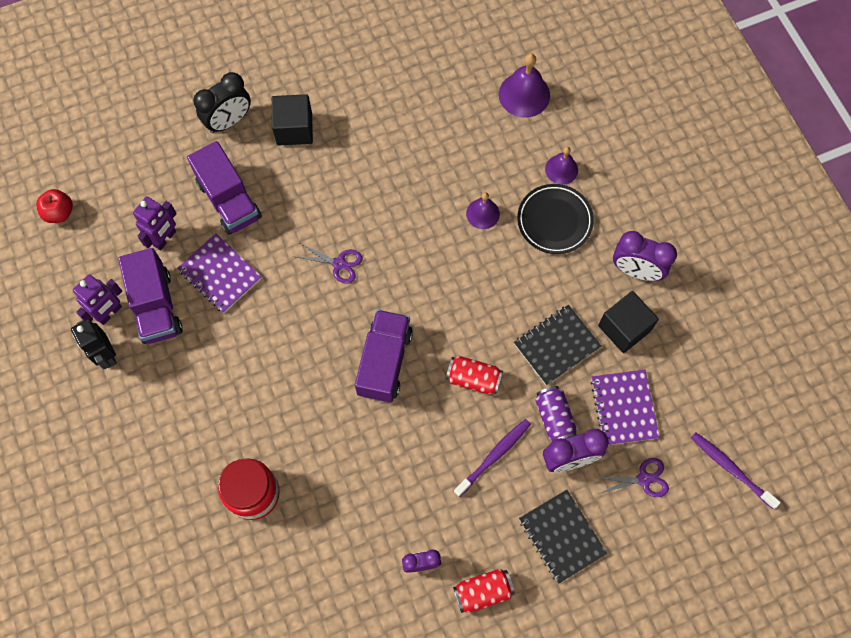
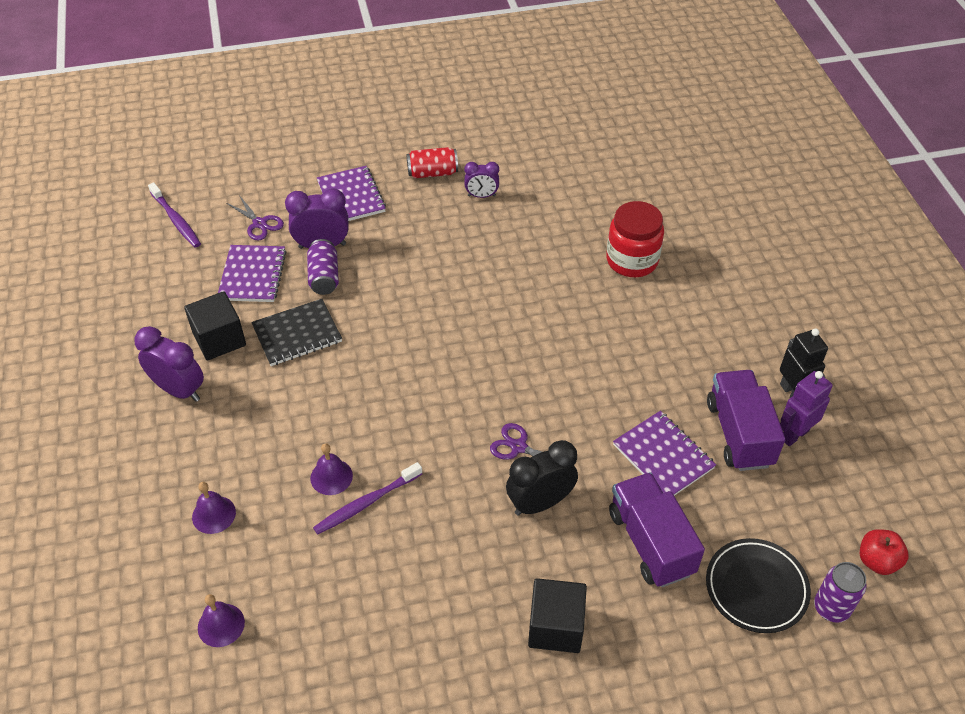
camera: 170 degrees left, 20 degrees down
purple robot [133,197,177,250] -> none
black clock [193,72,251,133] -> black clock moved to [506,440,578,516]
purple truck [355,310,413,403] -> none
red can [446,356,503,394] -> none
purple toothbrush [454,419,531,497] -> purple toothbrush moved to [313,462,422,535]
purple bell [499,53,550,118] -> purple bell [198,594,245,647], size x0.63
black plate [517,184,594,254] -> black plate moved to [706,538,811,633]
black notebook [519,490,607,583] -> purple notebook [317,166,386,221]
purple scissors [595,458,669,497] -> purple scissors turned 135 degrees counterclockwise [227,195,284,241]
none -> purple can [814,562,867,623]

